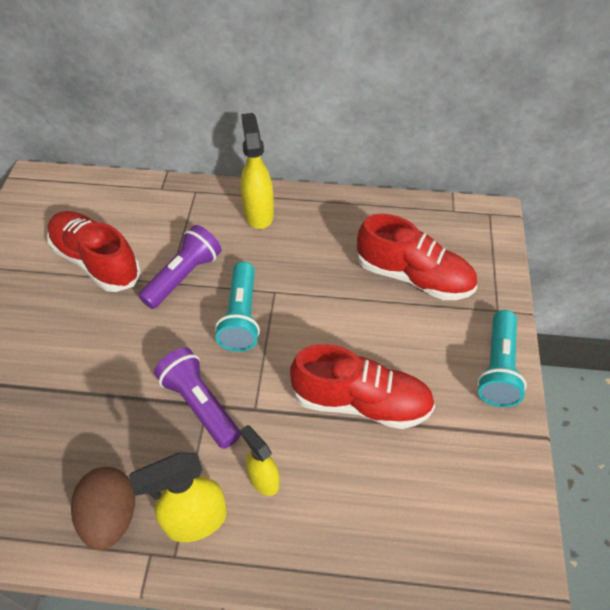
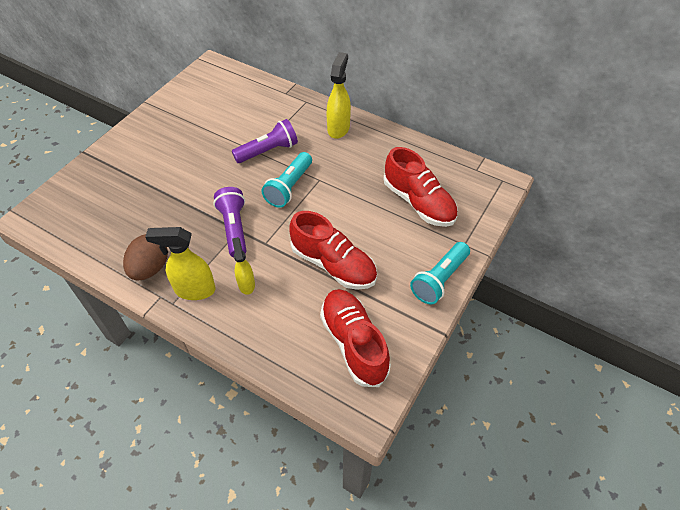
camera: 25 degrees right, 0 degrees up
red shoe [47,211,141,292] -> red shoe moved to [320,289,391,387]

